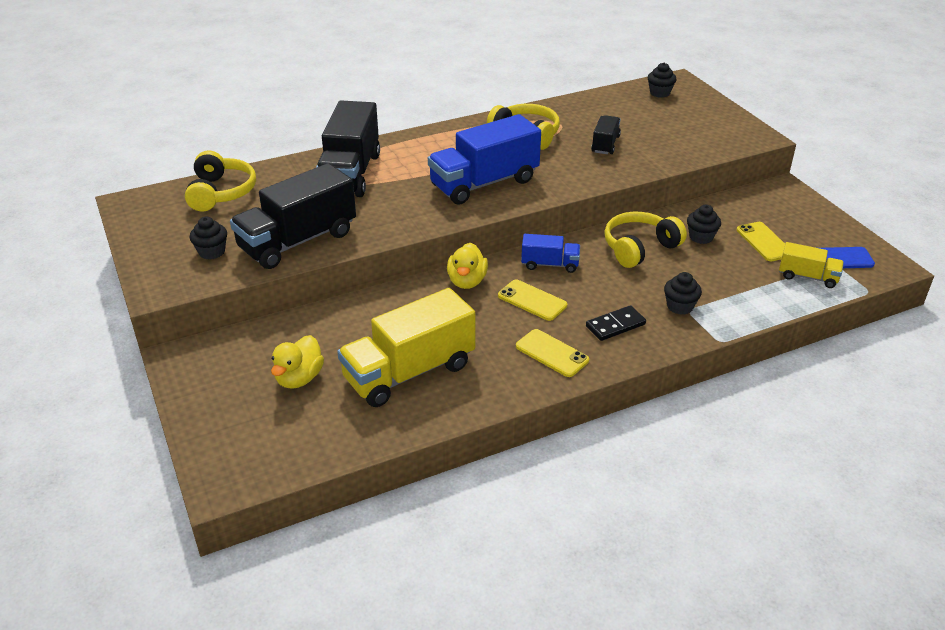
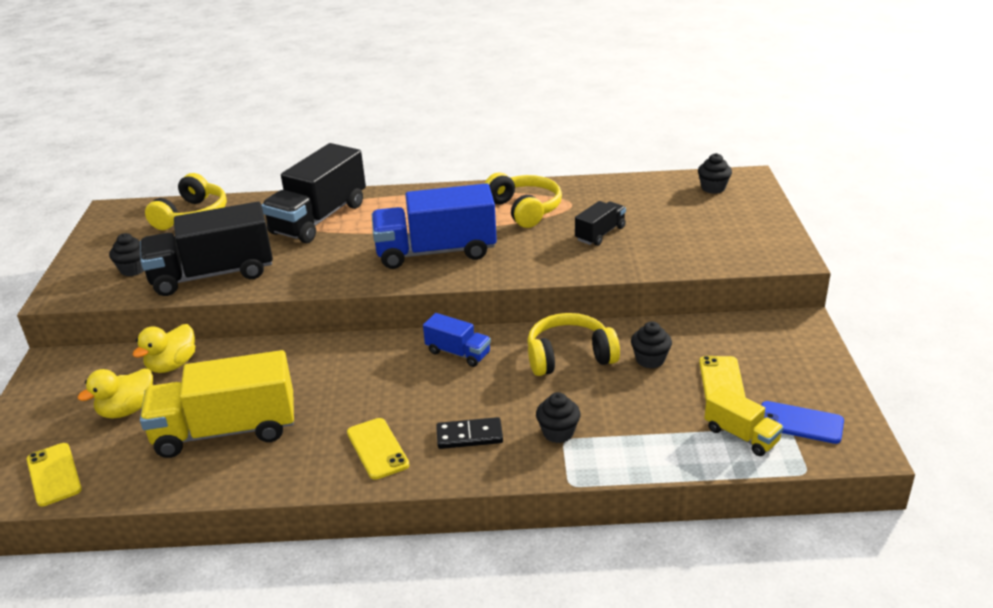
camera: 25 degrees right, 5 degrees down
yellow duck [447,243,488,289] -> yellow duck moved to [133,324,195,373]
yellow phone [498,279,567,321] -> yellow phone moved to [27,443,82,507]

